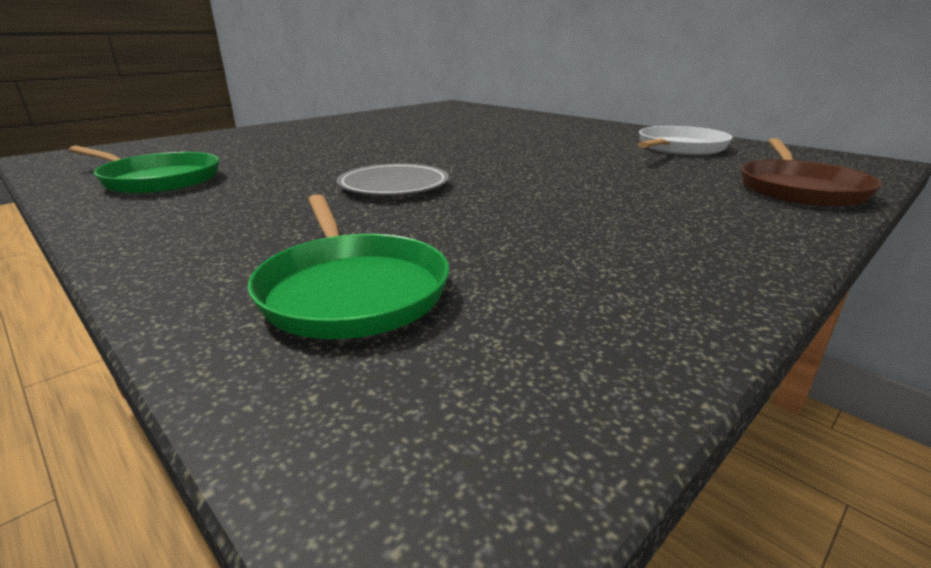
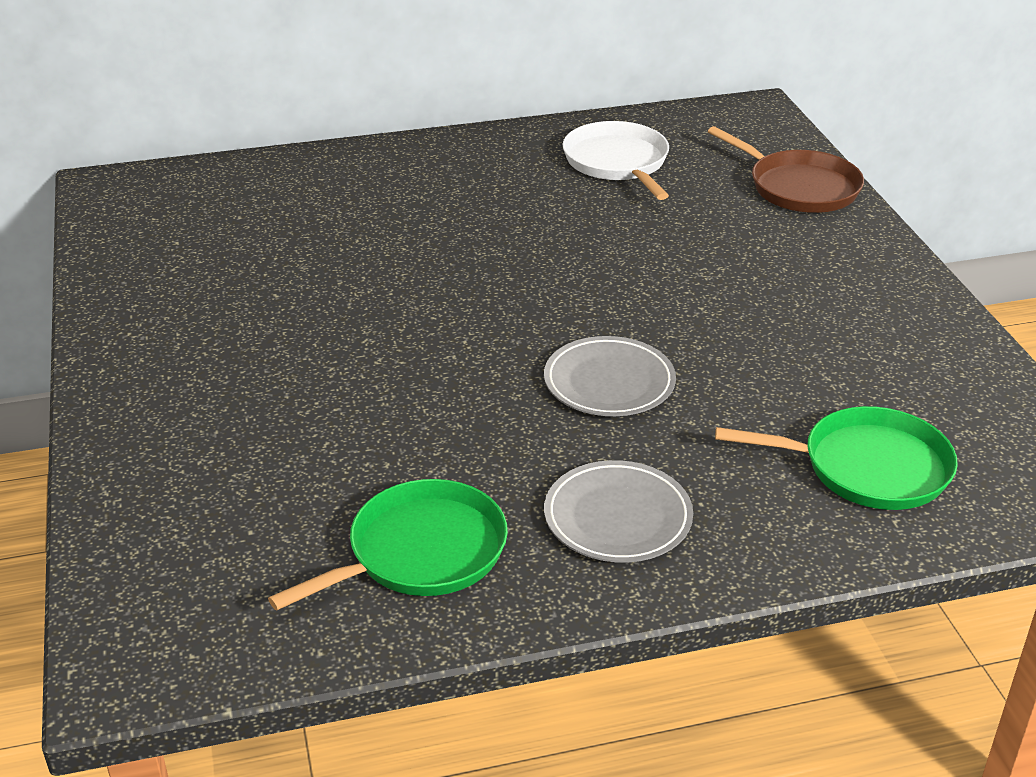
camera: 60 degrees left, 10 degrees up
none -> grey plate [544,460,693,563]

